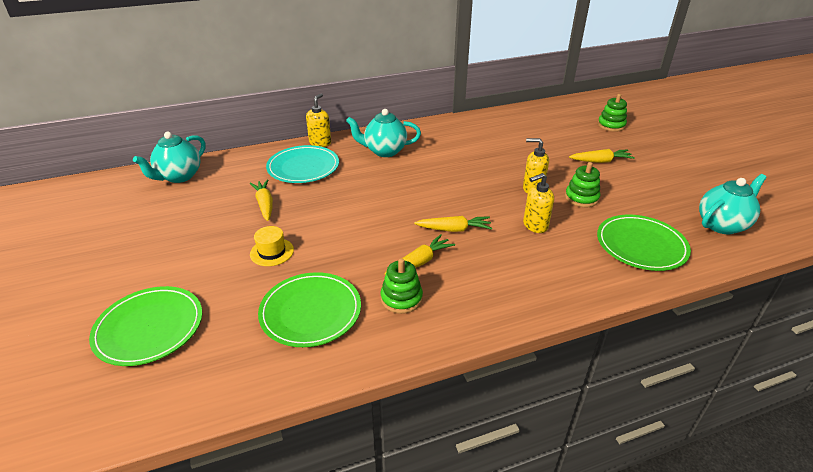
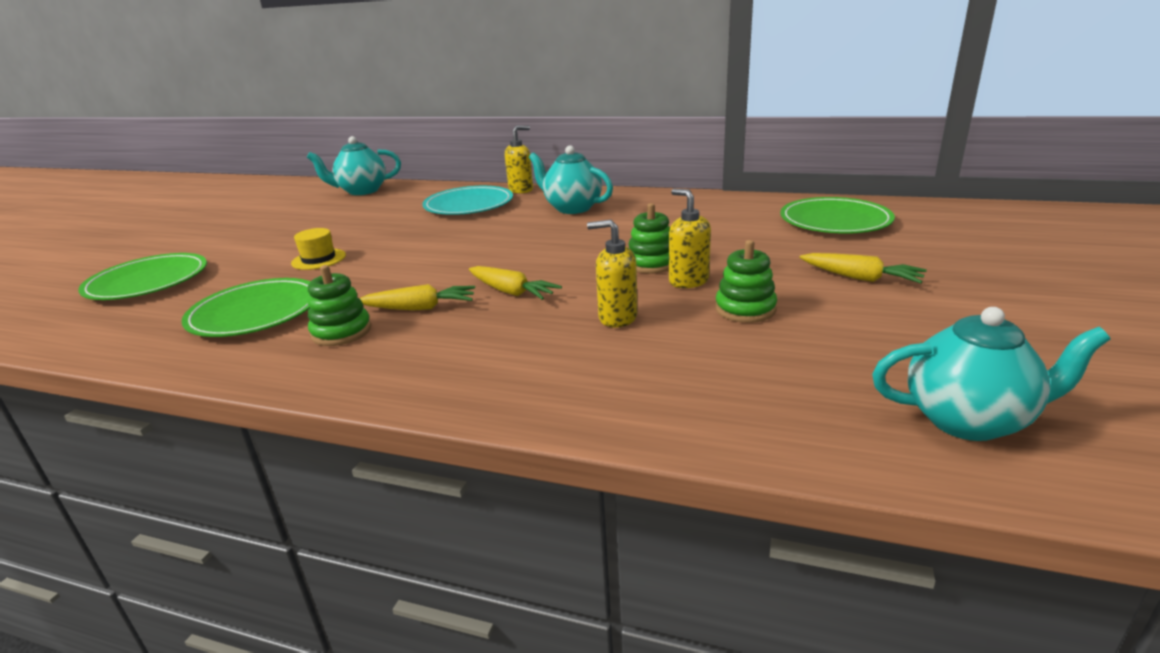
camera: 40 degrees right, 10 degrees down
yellow carrot [250,179,273,221] -> none
green plate [597,215,691,271] -> green plate moved to [780,197,895,234]
green stacking toy [598,94,627,132] -> green stacking toy moved to [628,203,670,273]

